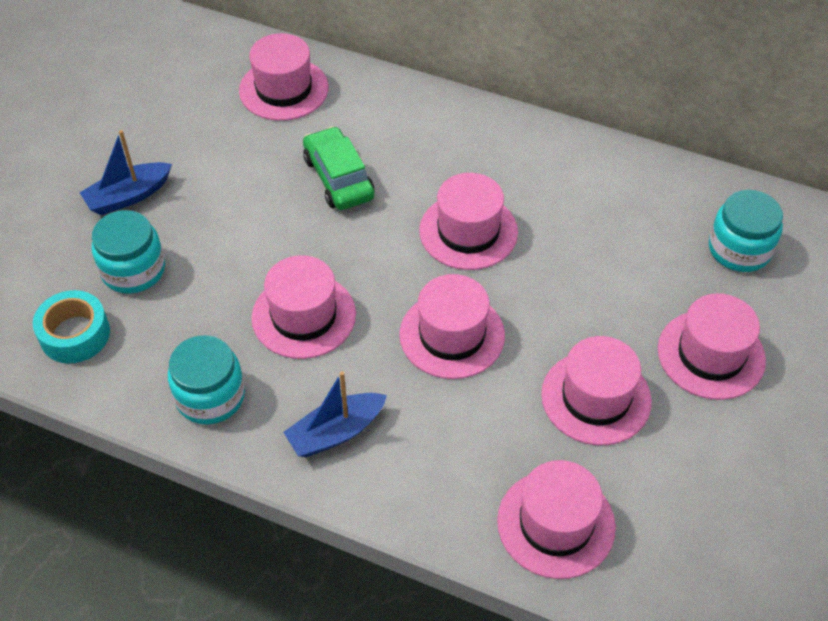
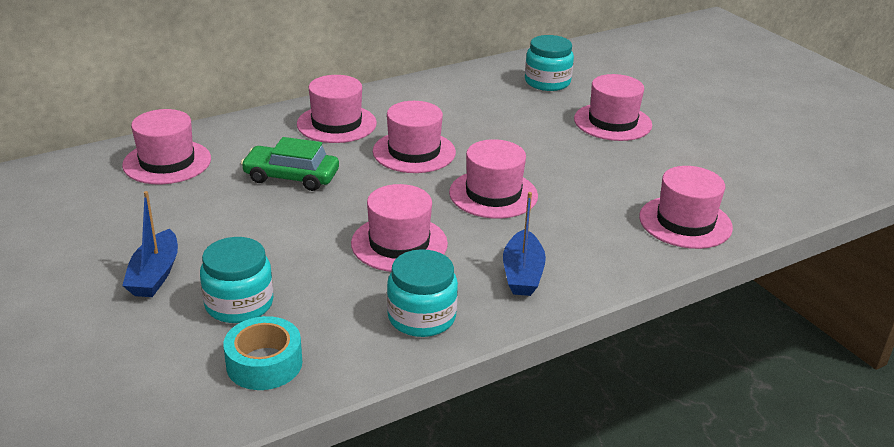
camera: 55 degrees left, 20 degrees down
pink hat [541,336,652,445] -> pink hat moved to [297,75,377,143]

